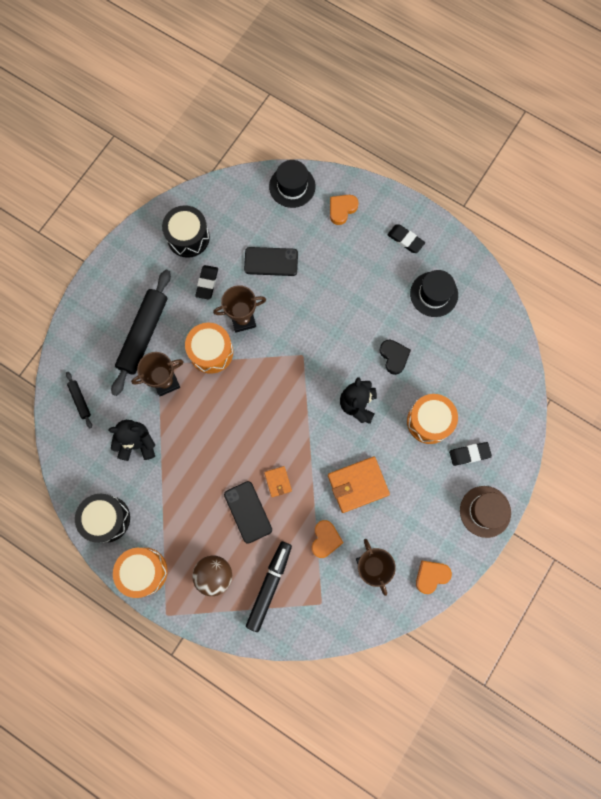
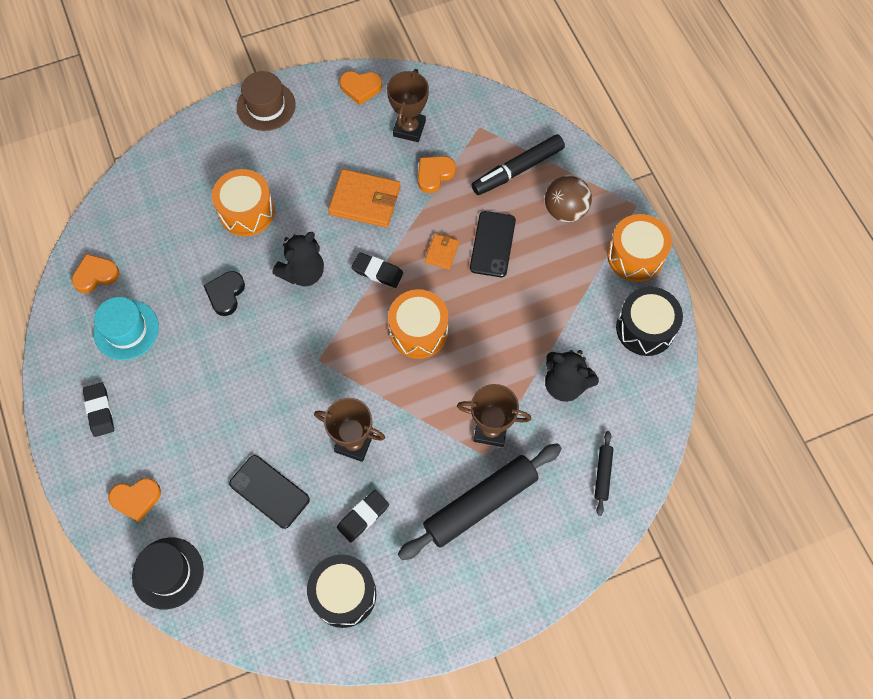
camera: 145 degrees left, 10 degrees down
orange drum [185,323,233,374] -> orange drum moved to [388,289,449,359]
black hat [410,270,458,317] -> turquoise hat [94,297,159,360]
black eraser [449,442,492,466] -> black eraser moved to [351,252,403,288]
none -> orange heart [72,254,120,293]

